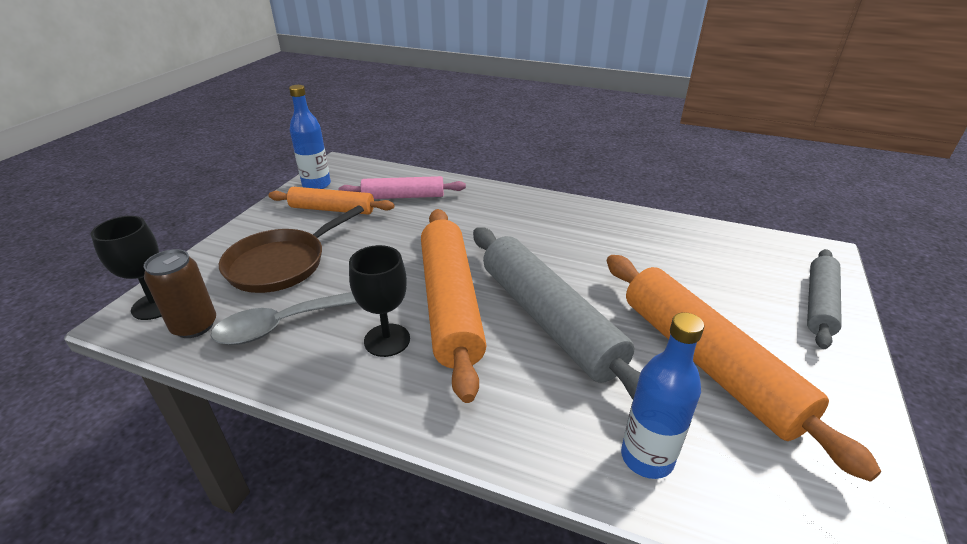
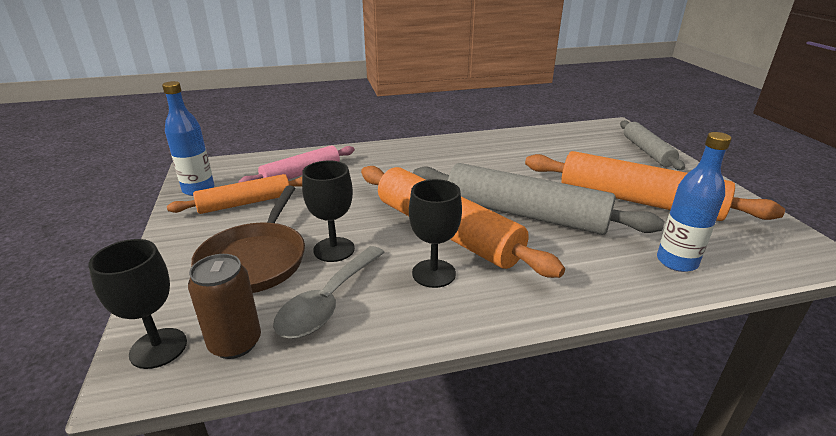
camera: 35 degrees left, 5 degrees down
none -> black goblet [302,161,355,262]

